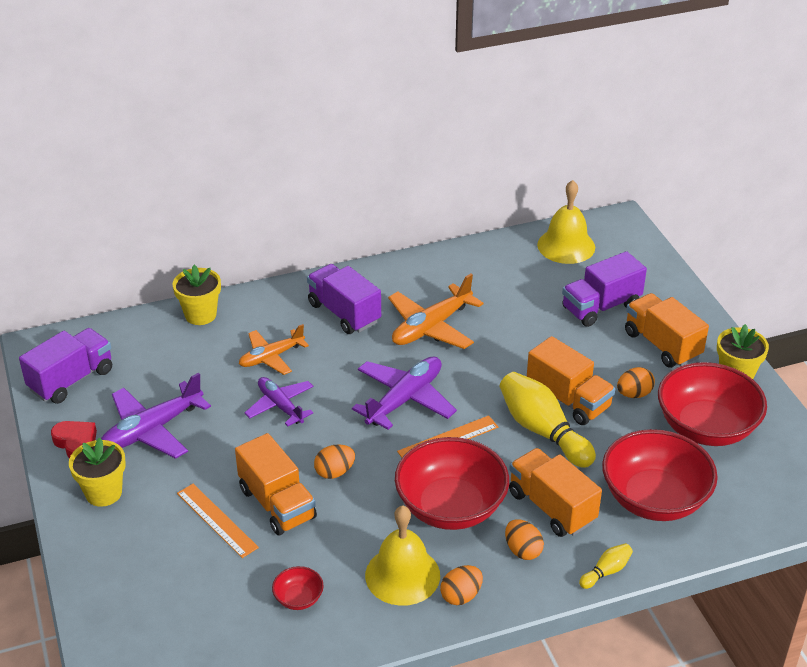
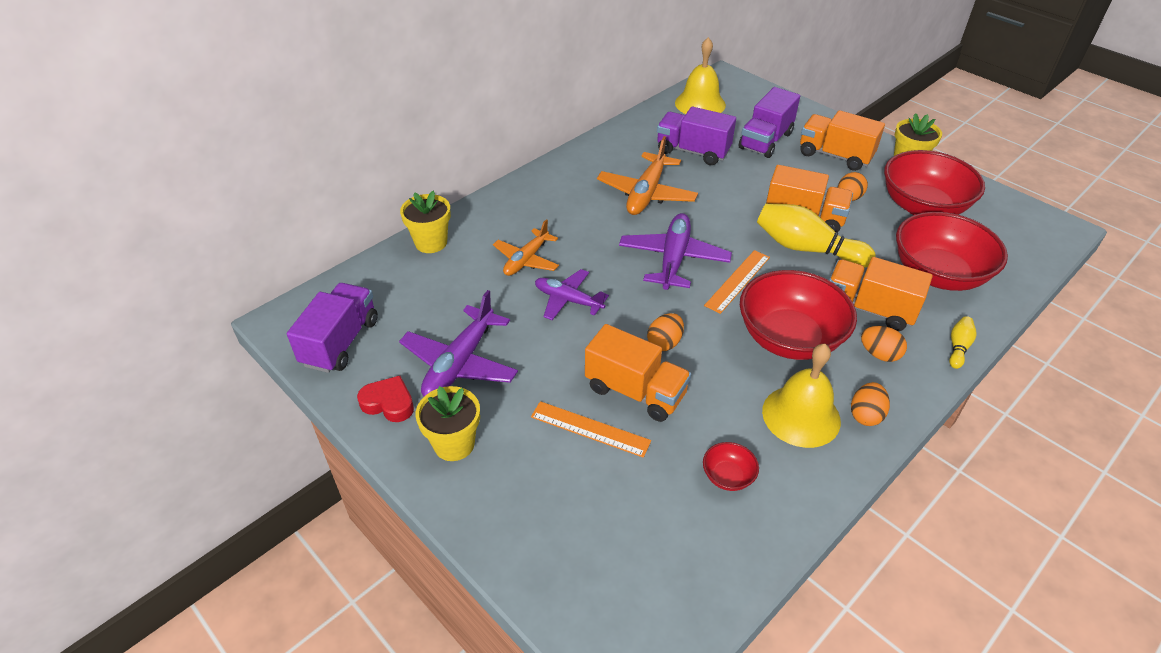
camera: 25 degrees left, 5 degrees up
purple truck [307,264,381,334] -> purple truck moved to [657,107,736,165]

